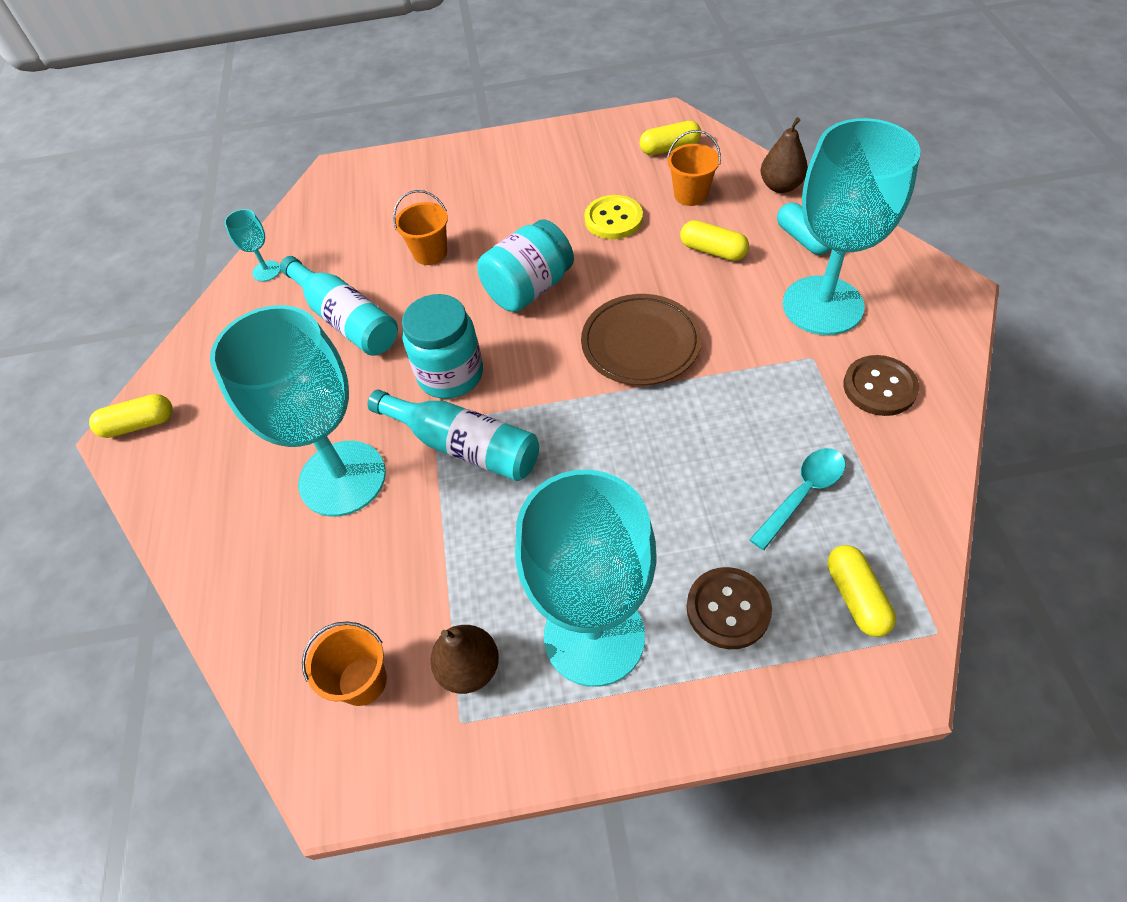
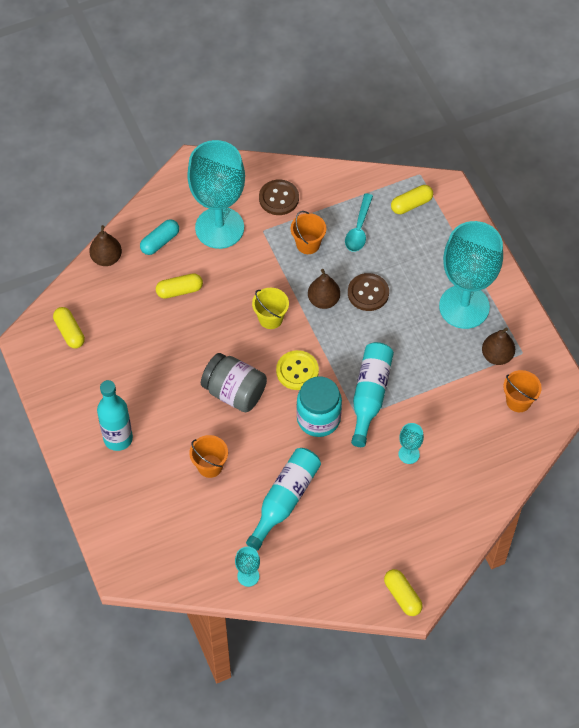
camera: 110 degrees left, 5 degrees up
turquoise goblet [210,305,386,517] -> turquoise goblet [398,423,424,464], size x0.40
turquoise jar [477,219,574,312] -> grey jar [201,353,267,413]
brown plate [581,294,702,385] -> yellow bucket [252,288,289,329]
yellow button [584,195,643,239] -> yellow button moved to [276,350,319,390]
orange bucket [667,130,721,206] -> orange bucket moved to [291,211,326,254]
yellow capsule [680,220,749,261] -> yellow capsule turned 60 degrees clockwise [156,273,203,299]
brown button [686,567,772,649] -> brown button moved to [348,273,389,311]
turquoise spoon [749,448,846,550] -> turquoise spoon turned 105 degrees counterclockwise [345,193,373,252]
none -> turquoise bottle [97,380,133,451]
none -> brown pear [308,269,340,309]

